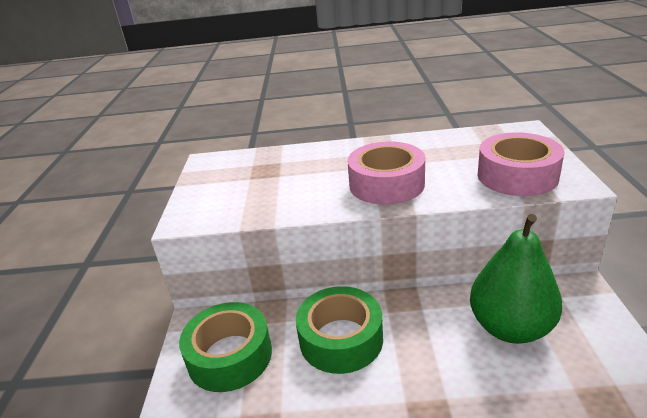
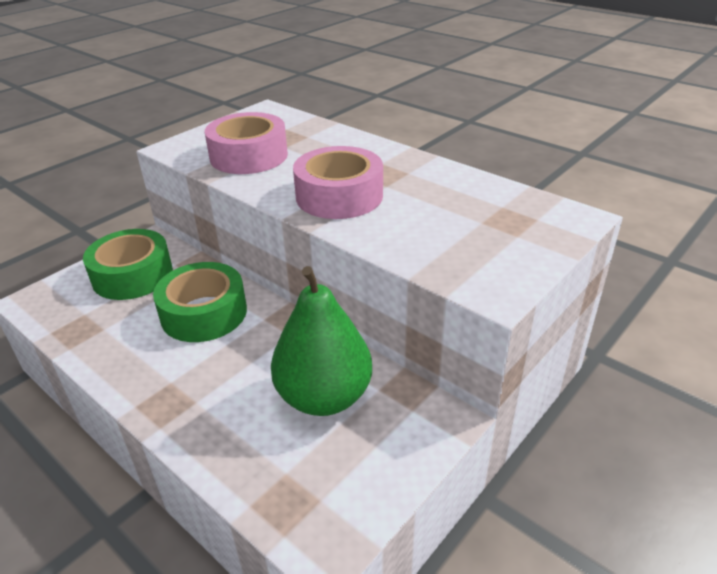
camera: 40 degrees right, 5 degrees up
pink tape [478,132,565,196] -> pink tape moved to [205,112,288,174]

